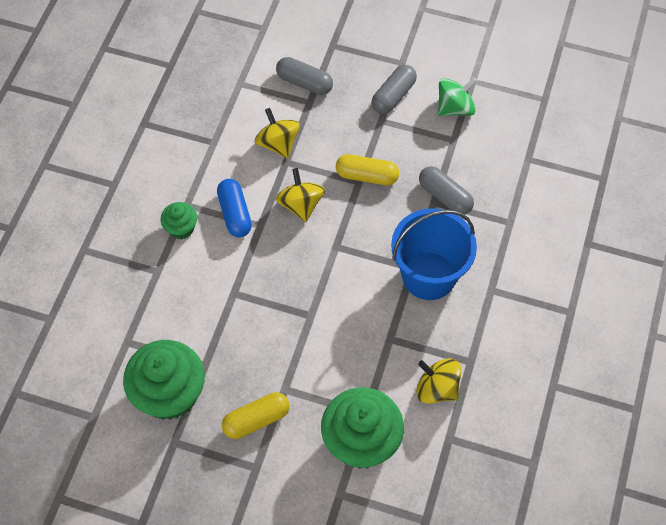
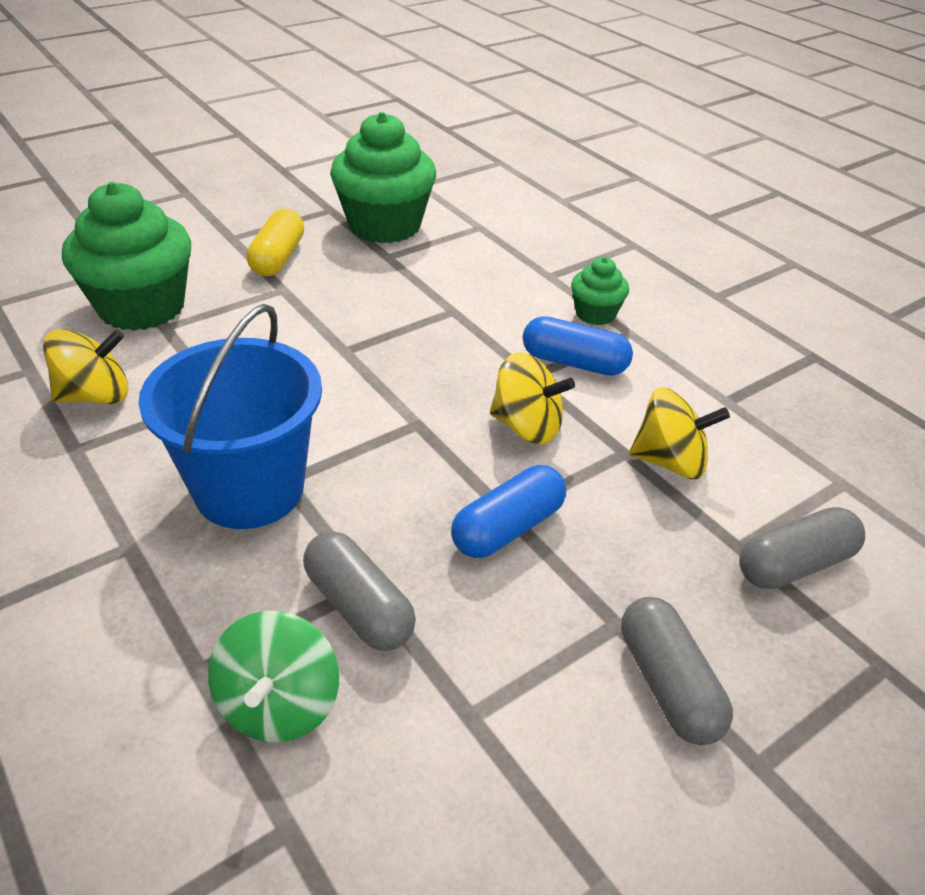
camera: 125 degrees right, 20 degrees down
yellow capsule [336,154,399,185] -> blue capsule [451,465,566,558]
grey capsule [419,166,474,215] -> grey capsule turned 60 degrees clockwise [303,531,416,651]
green spinning top [438,77,477,116] -> green spinning top moved to [208,611,339,742]

